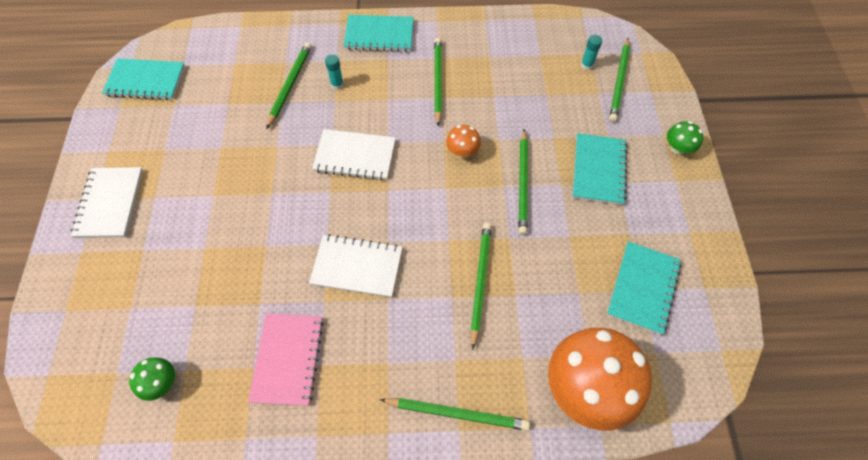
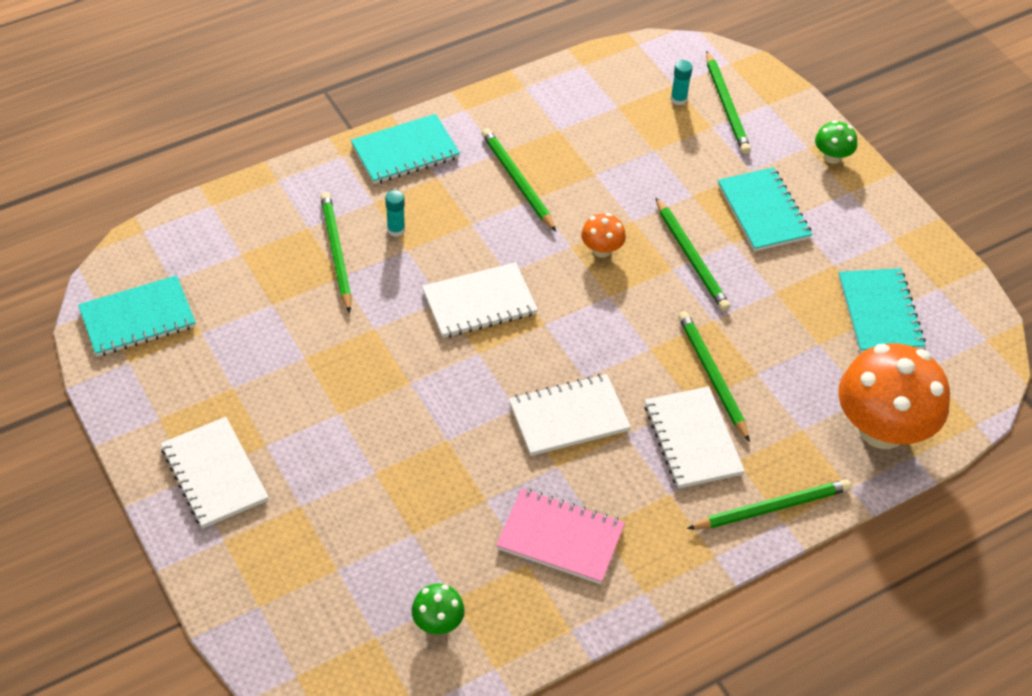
camera: 30 degrees left, 10 degrees down
pink notebook [248,313,324,406] -> pink notebook turned 45 degrees counterclockwise [496,488,625,584]
none -> white notebook [644,386,745,489]

